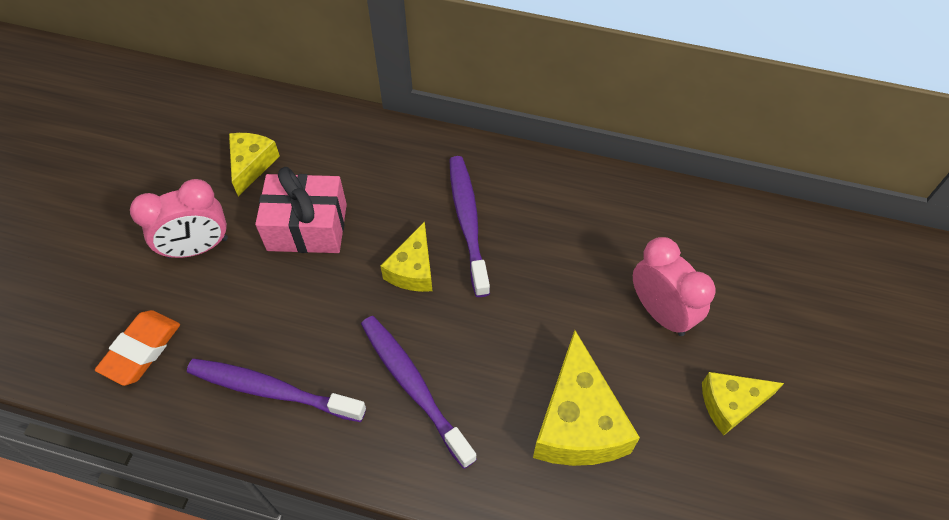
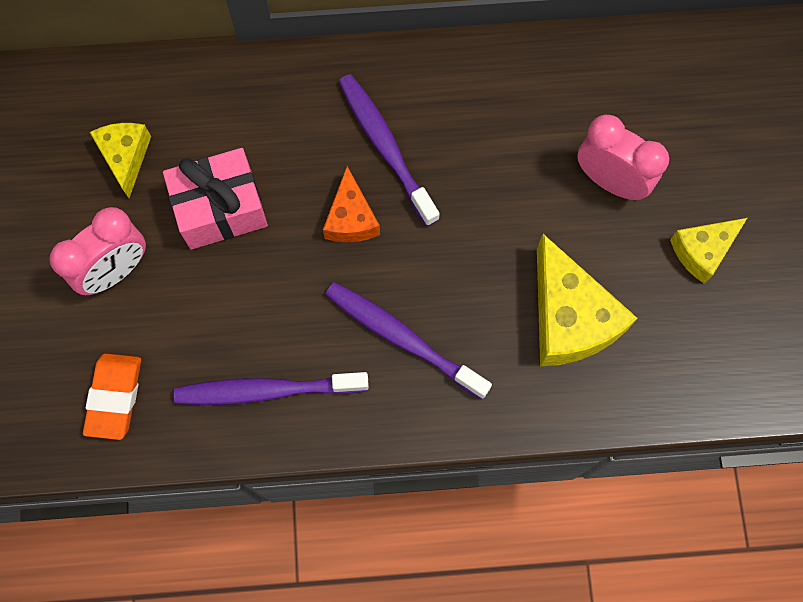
camera: 20 degrees left, 15 degrees up
yellow cheese [380,222,432,292] -> orange cheese [323,166,380,243]

